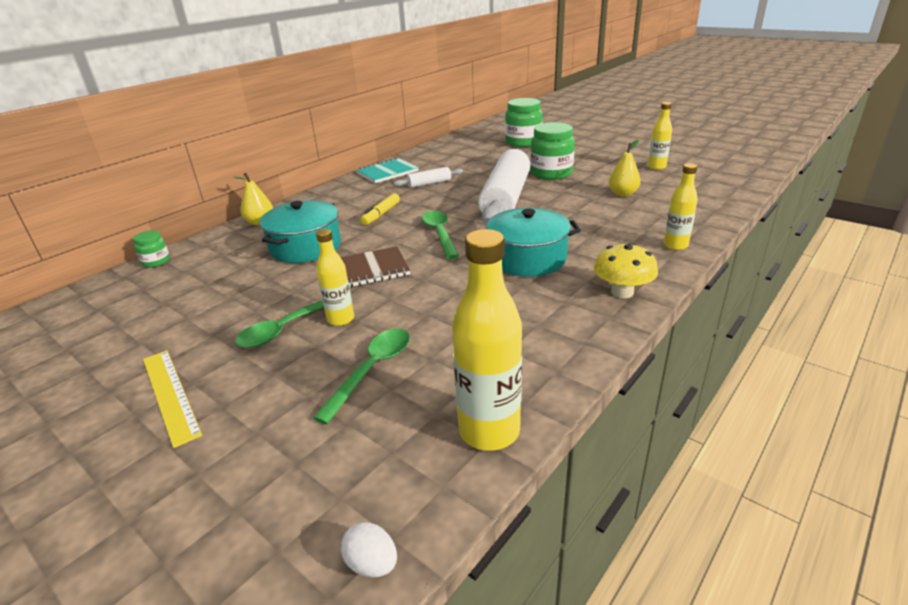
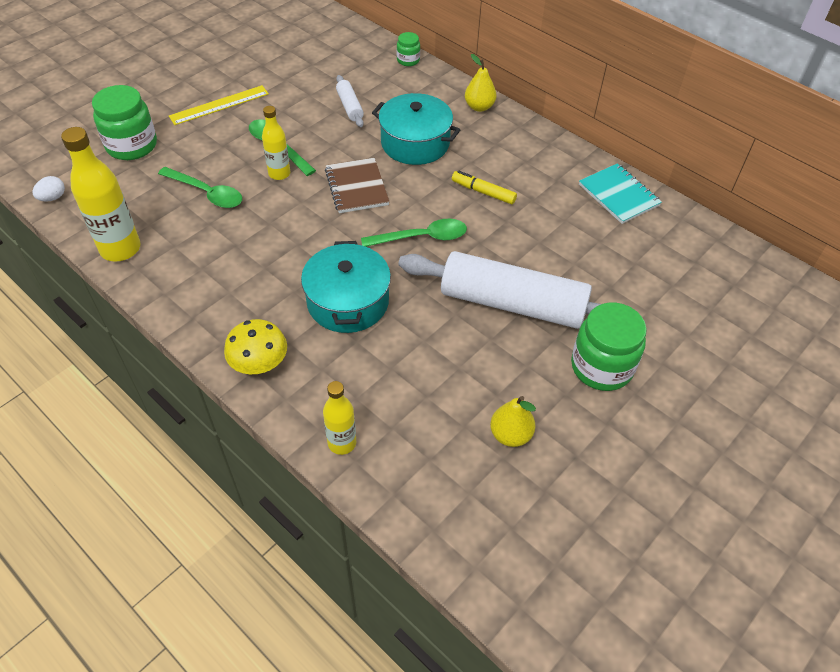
camera: 90 degrees right, 20 degrees up
white rolling pin [394,167,463,188] -> white rolling pin moved to [336,75,364,127]
green jar [505,98,543,147] -> green jar moved to [92,85,157,160]
yellow bottle [648,102,672,170] -> none

